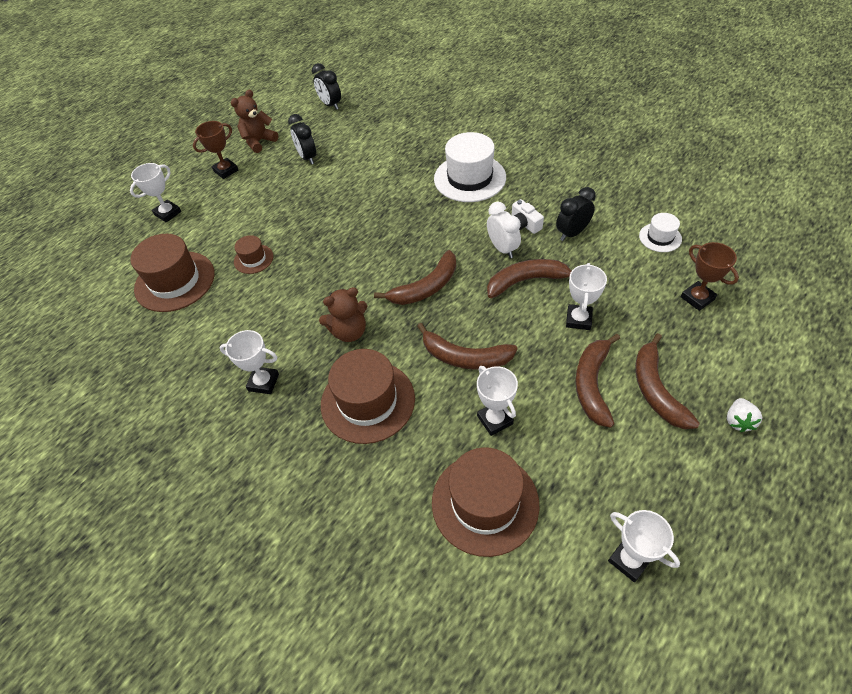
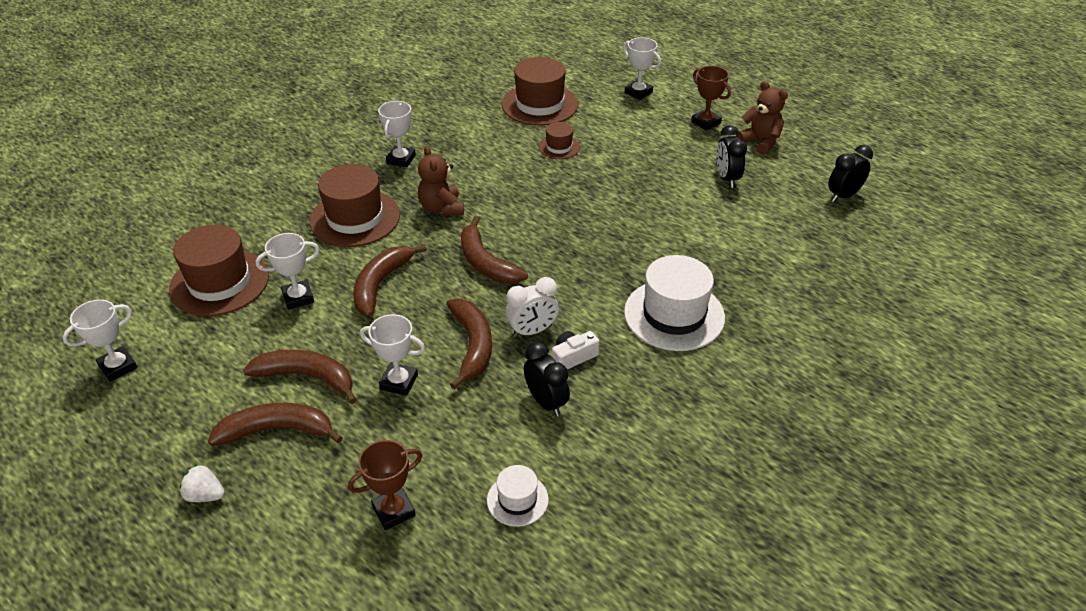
camera: 90 degrees right, 10 degrees down
black clock [288,114,316,165] -> black clock turned 75 degrees counterclockwise [716,125,747,188]

